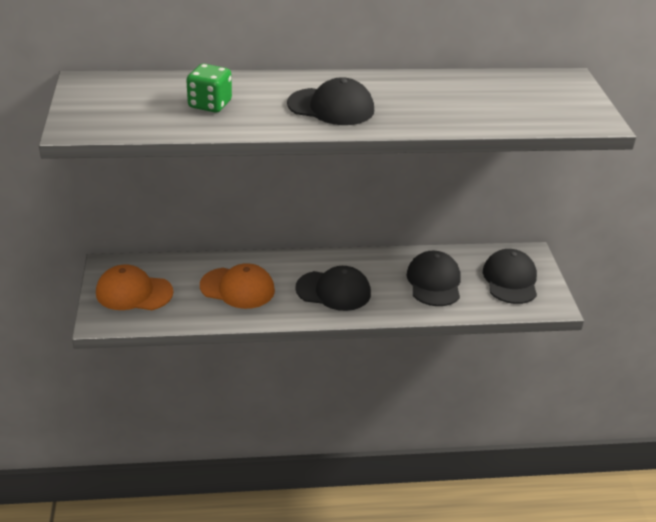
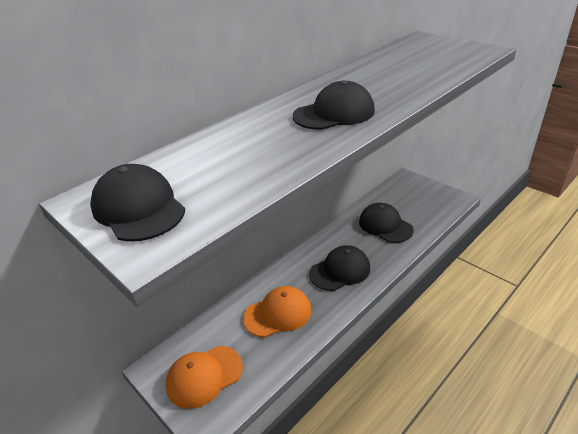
camera: 35 degrees left, 0 degrees up
green dice [186,64,232,113] -> none
black cap [483,249,537,304] -> black cap moved to [90,164,185,242]

